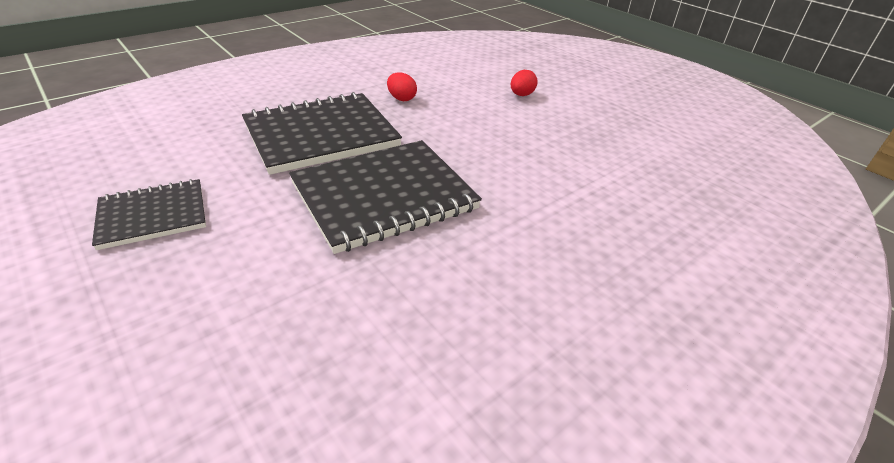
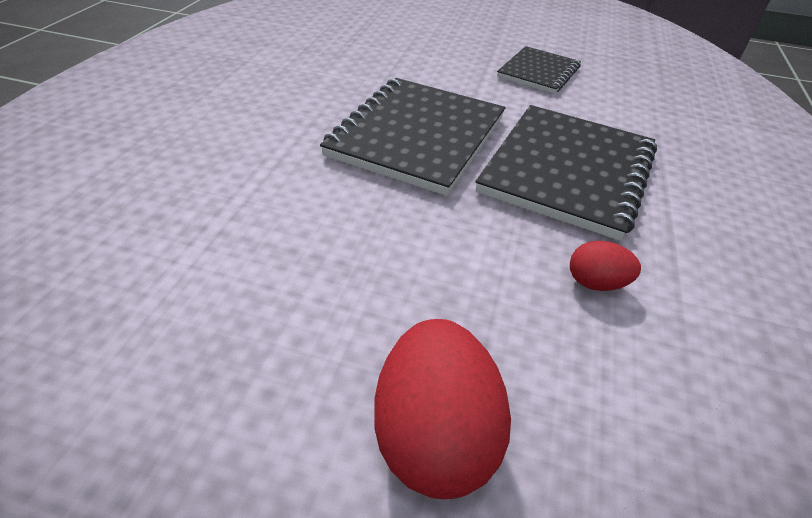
camera: 145 degrees right, 5 degrees up
red egg [511,70,538,96] -> red egg [374,319,511,499], size x1.93

